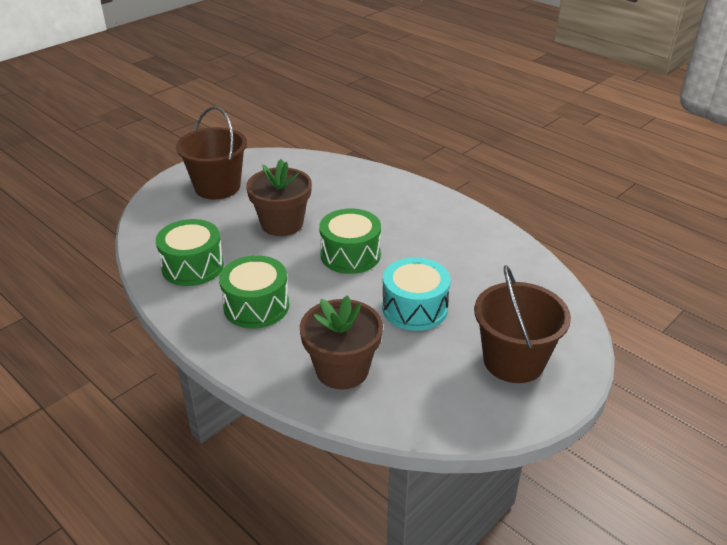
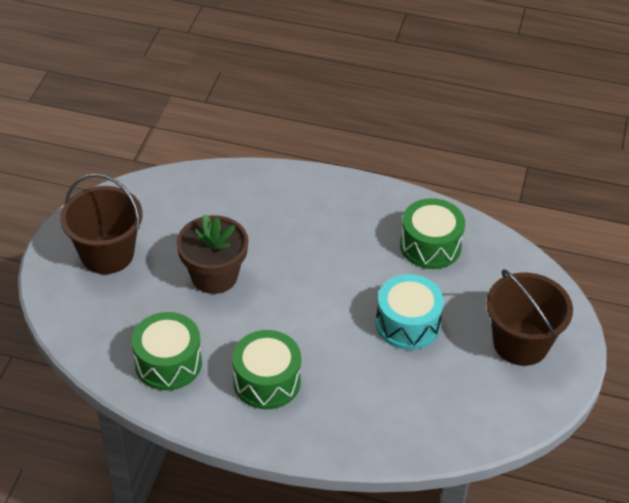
camera: 30 degrees left, 10 degrees up
brown flower pot [300,295,383,390] -> none
green drum [319,209,381,274] -> green drum moved to [400,198,465,269]

